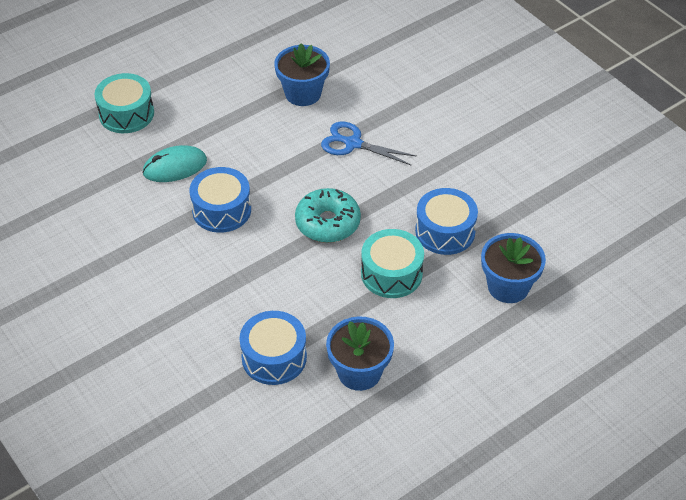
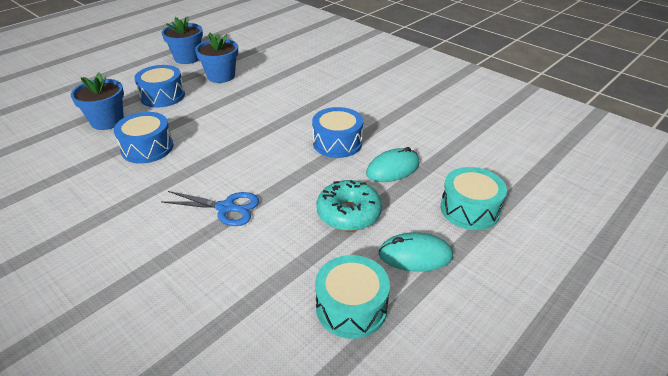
camera: 170 degrees right, 10 degrees down
blue drum [239,311,307,385] -> blue drum moved to [134,65,185,108]
blue flower pot [274,43,330,106] -> blue flower pot moved to [162,16,203,64]
turquoise donut [295,188,361,243] -> turquoise donut moved to [317,180,382,231]
turquoise drum [361,229,424,298] -> turquoise drum moved to [315,255,390,339]
none -> turquoise mouse [378,232,453,272]

